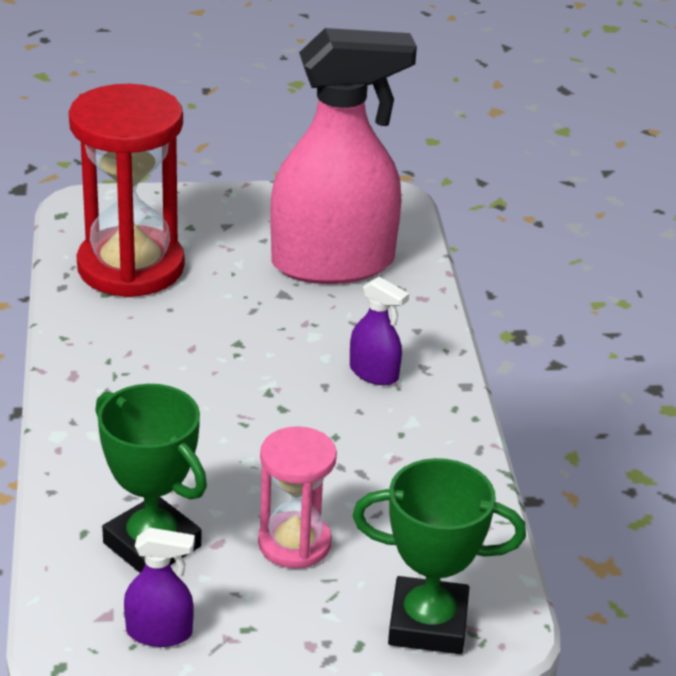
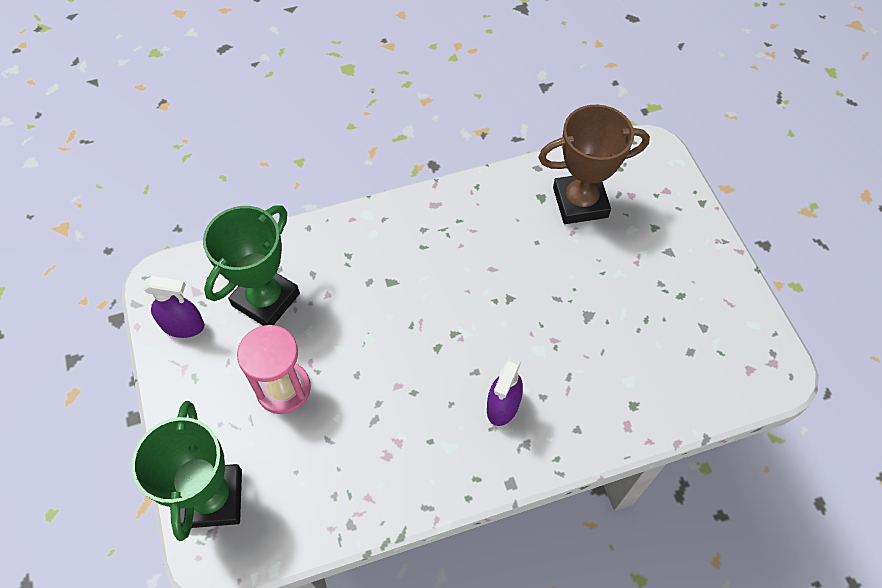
camera: 80 degrees right, 25 degrees up
red hourglass [69,84,185,297] -> brown trophy [538,105,650,224]
purple spray bottle [124,528,195,647] -> purple spray bottle turned 75 degrees counterclockwise [143,276,205,338]
pink spray bottle [270,28,417,284] -> none

